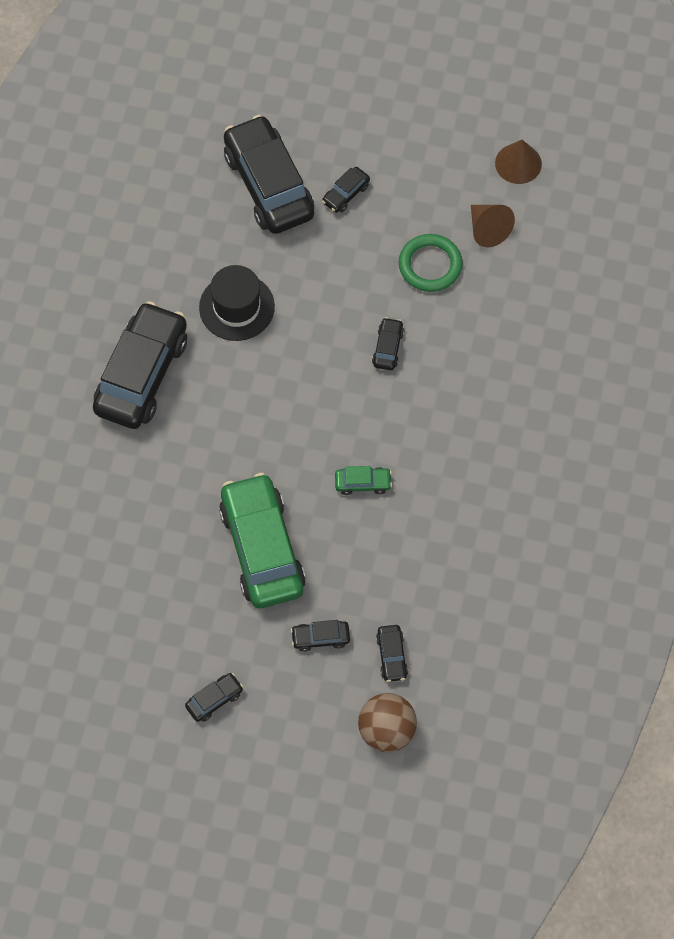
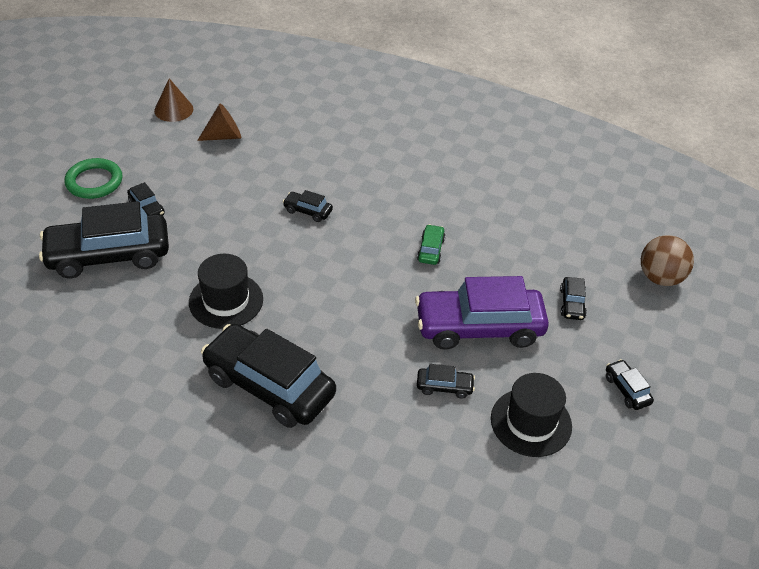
camera: 80 degrees left, 20 degrees down
green car [219,473,306,608] -> purple car [415,276,549,350]
black car [376,625,408,682] -> black car moved to [417,364,475,399]
green ring [399,234,463,292] -> green ring moved to [64,158,123,199]
none -> black hat [491,373,572,457]

